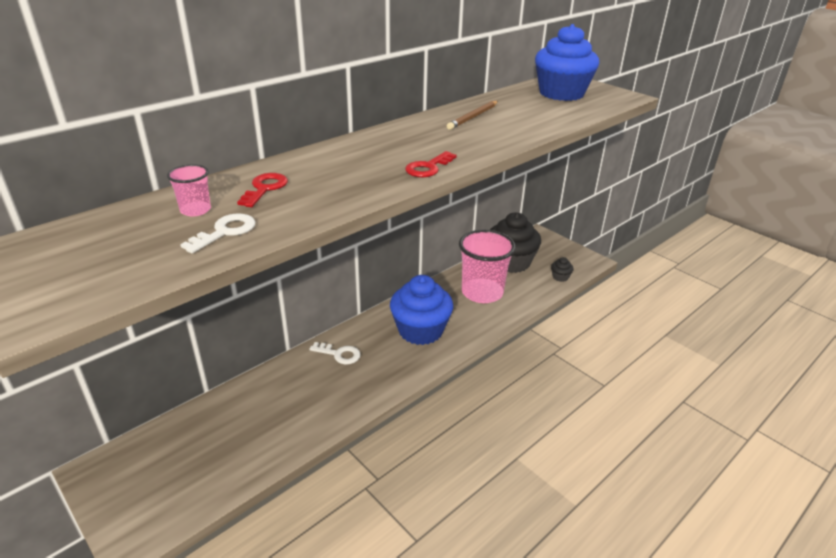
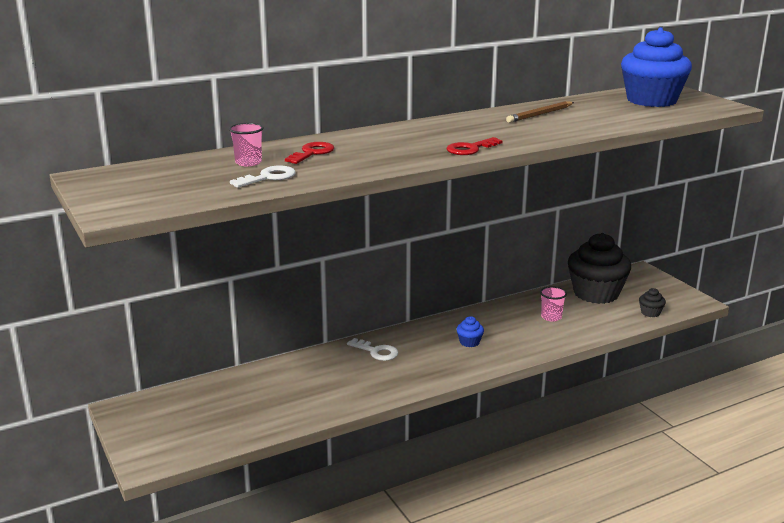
camera: 15 degrees right, 10 degrees down
blue cupcake [390,275,453,345] -> blue cupcake [457,316,484,347], size x0.40
pink cup [459,230,516,303] -> pink cup [540,286,567,322], size x0.43

